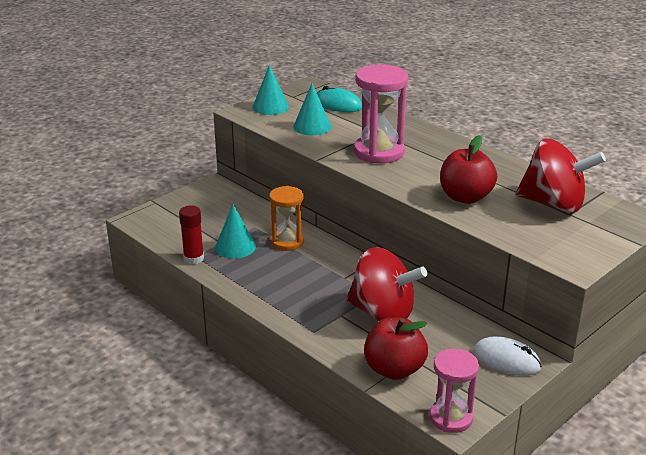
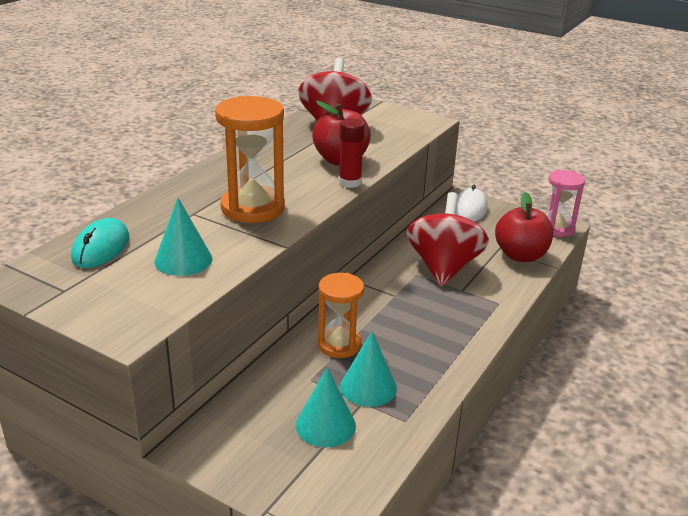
camera: 105 degrees left, 0 degrees up
red glue stick [179,205,204,264] -> red glue stick moved to [339,118,365,188]
turquoise cone [252,64,289,115] -> turquoise cone moved to [295,367,356,447]
pink hourglass [354,64,408,164] -> orange hourglass [215,96,285,223]

